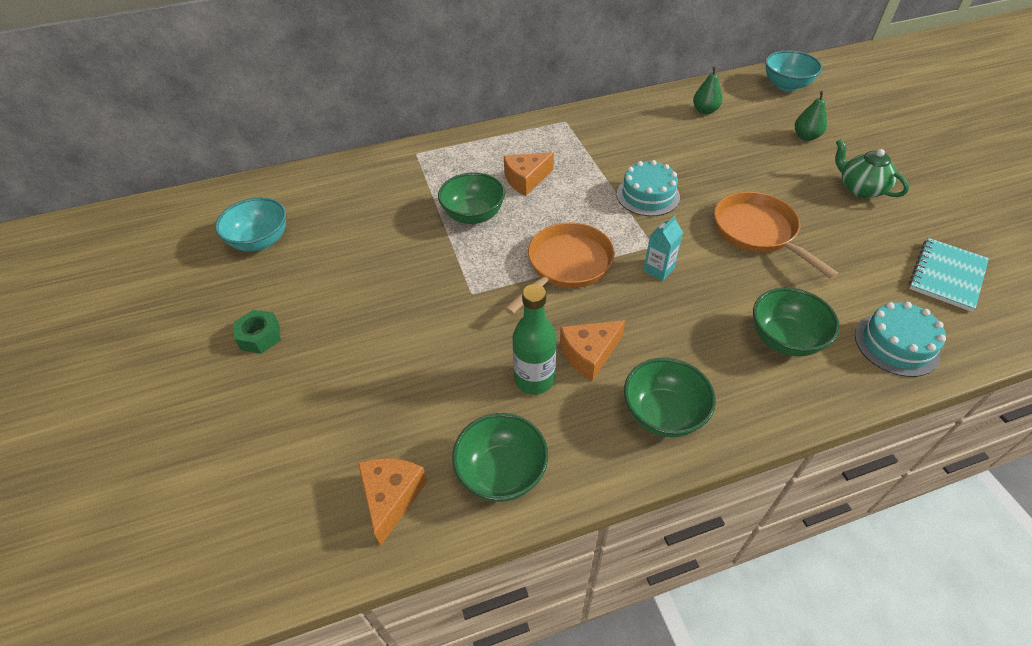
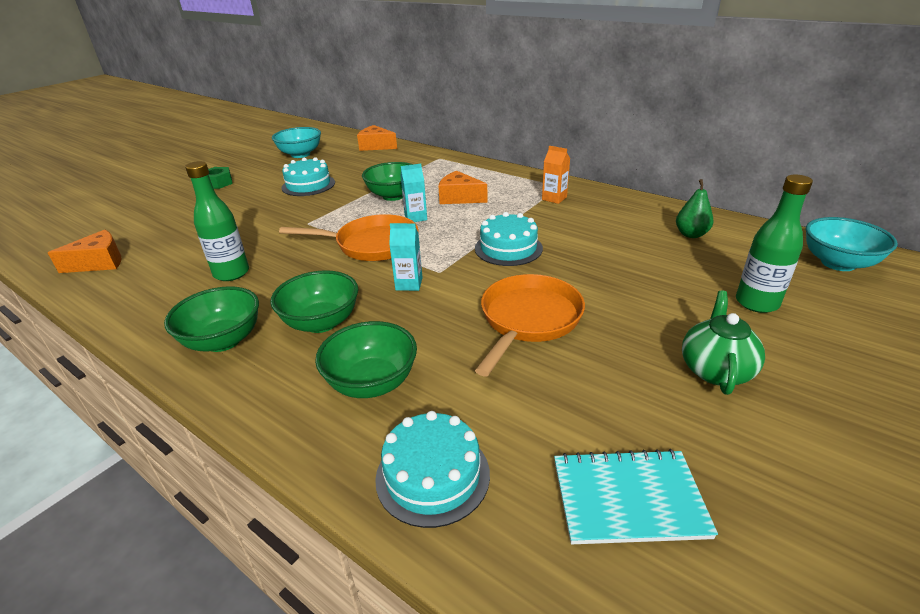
camera: 55 degrees right, 15 degrees down
green bowl [452,413,548,502] -> green bowl moved to [270,270,358,333]
orange cheese [560,320,625,382] -> orange cheese moved to [357,125,397,151]
green pear [795,91,827,141] -> green bottle [736,175,813,313]
none -> turquoise cake [282,157,335,196]
none -> turquoise carton [400,164,427,222]
none -> orange carton [542,146,570,204]

